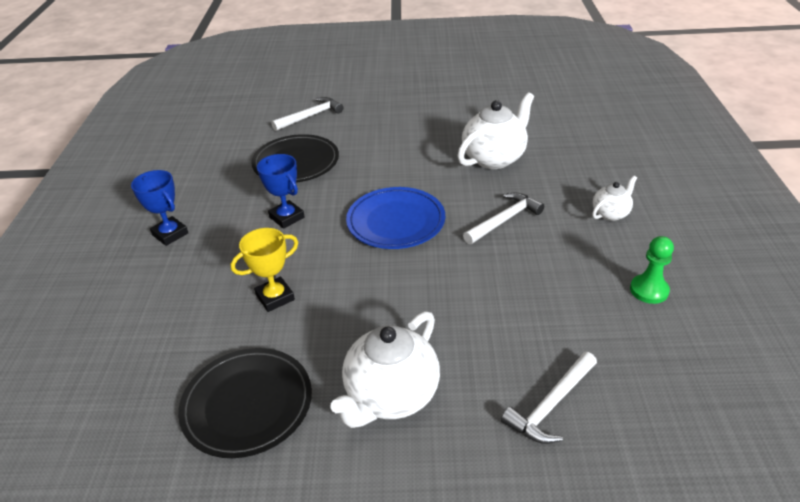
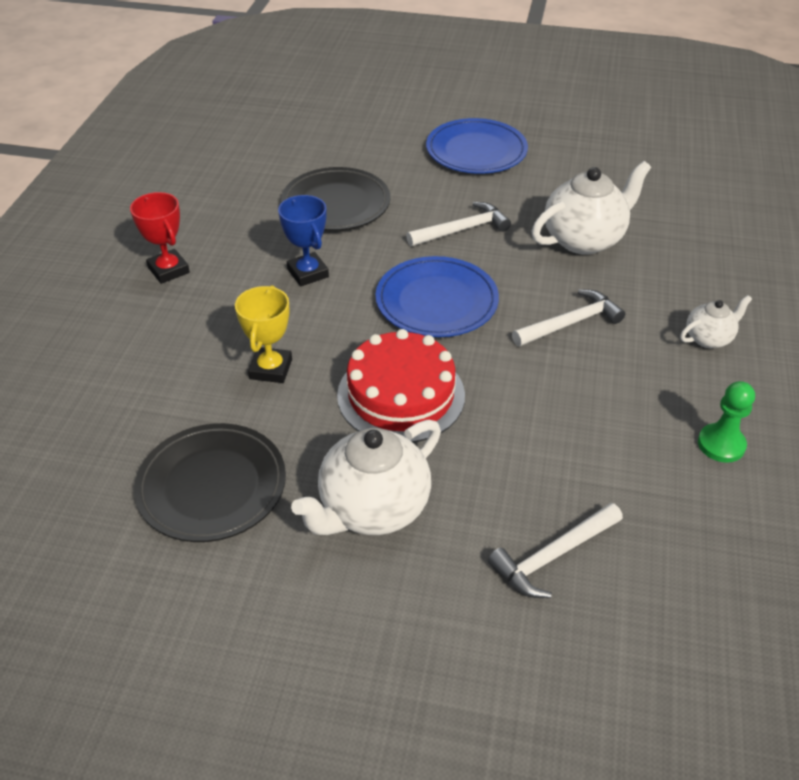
camera: 10 degrees right, 5 degrees up
blue trophy [131,170,188,246] -> red trophy [130,192,190,284]
yellow trophy [231,228,298,312] -> yellow trophy turned 60 degrees counterclockwise [235,285,292,383]
white hammer [272,97,343,131] -> white hammer moved to [406,202,511,246]
none -> red cake [337,329,465,443]
none -> blue plate [426,118,528,174]

